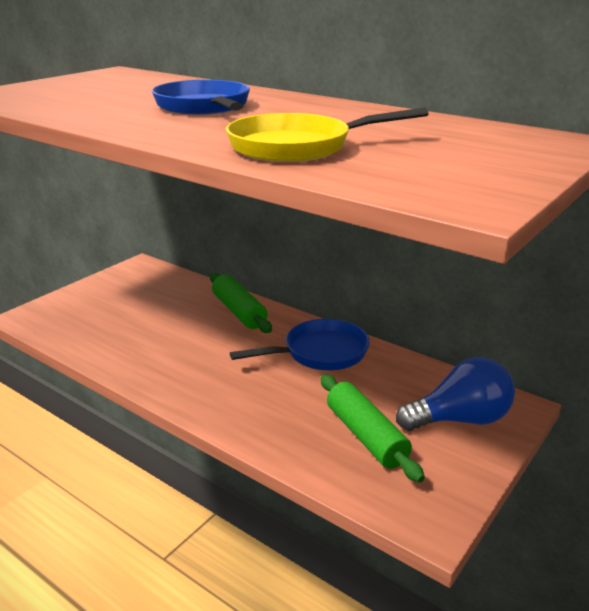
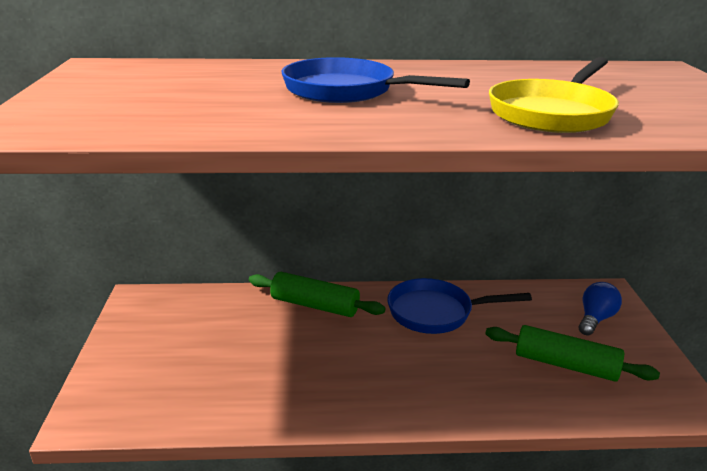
camera: 40 degrees left, 0 degrees up
blue pan [230,319,370,370] -> blue pan turned 120 degrees counterclockwise [387,278,532,334]
blue light bulb [396,357,515,431] -> blue light bulb [579,282,622,335], size x0.64

